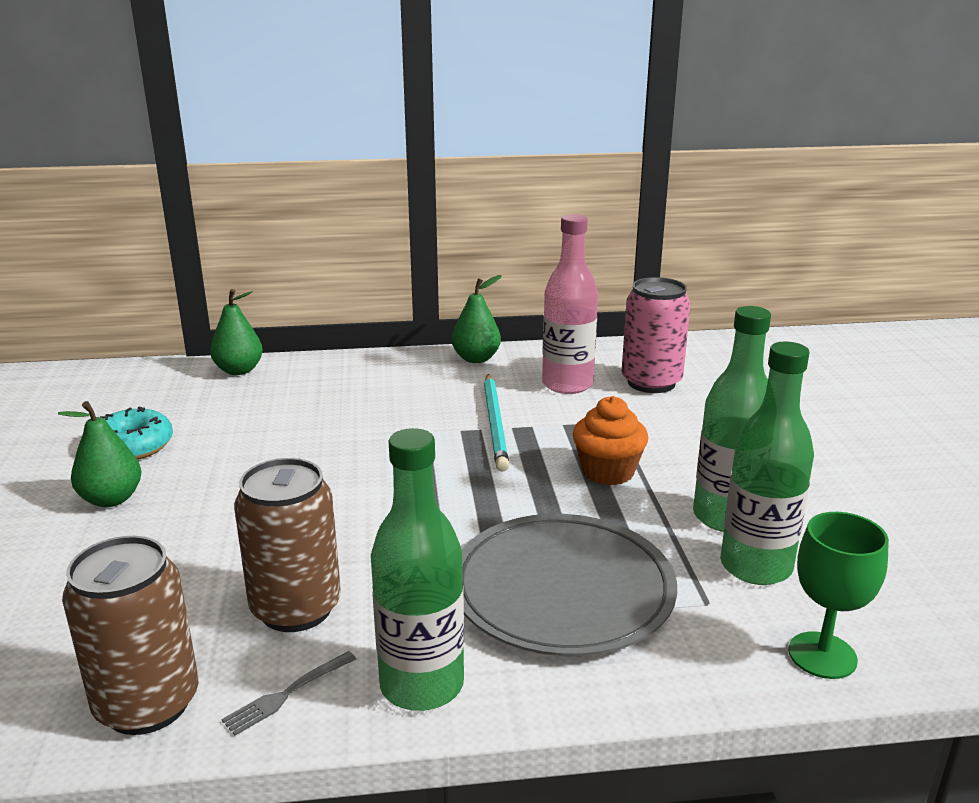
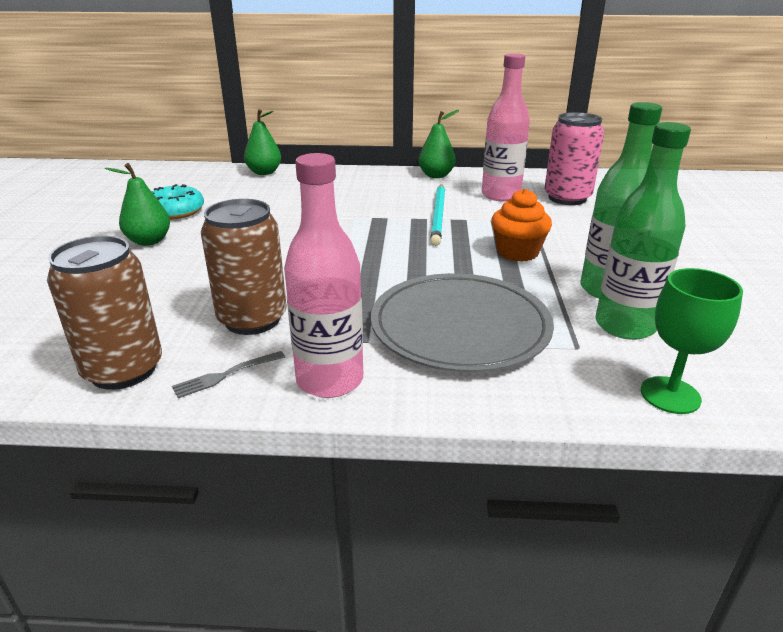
camera: 10 degrees right, 5 degrees up
green bottle [371,428,464,711] -> pink bottle [284,153,363,398]

